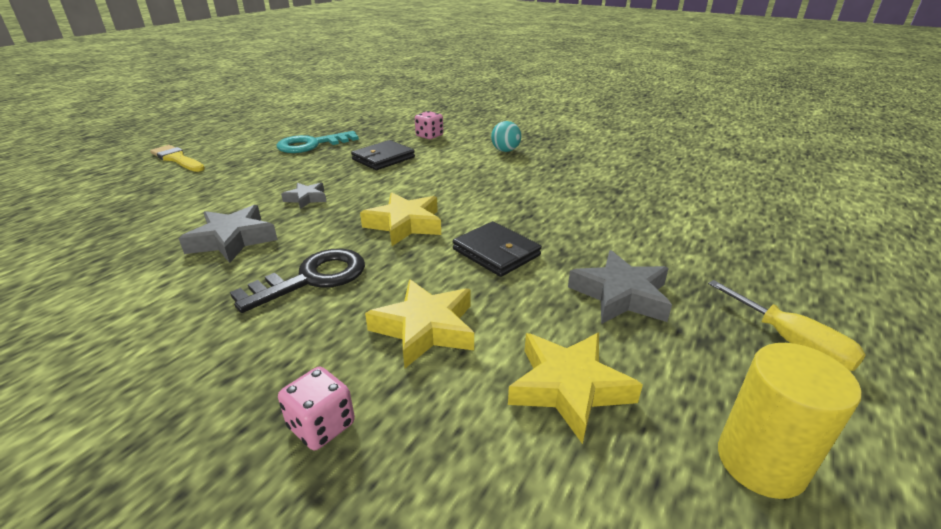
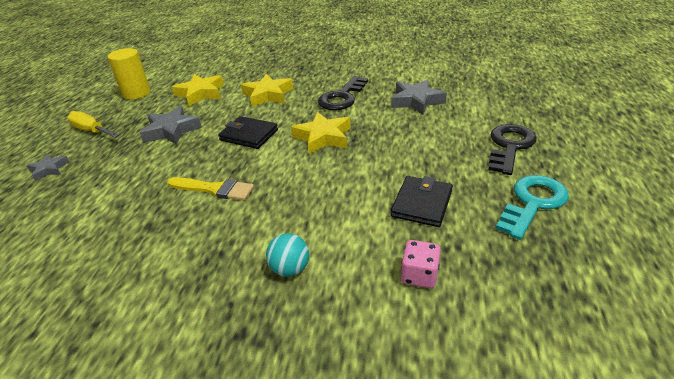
camera: 160 degrees right, 5 degrees up
yellow brush [150,145,205,172] -> yellow brush moved to [167,177,254,201]
pink dice [278,367,355,450] -> none
grey star [281,183,326,209] -> grey star moved to [26,154,69,181]
none -> black key [488,124,537,175]

